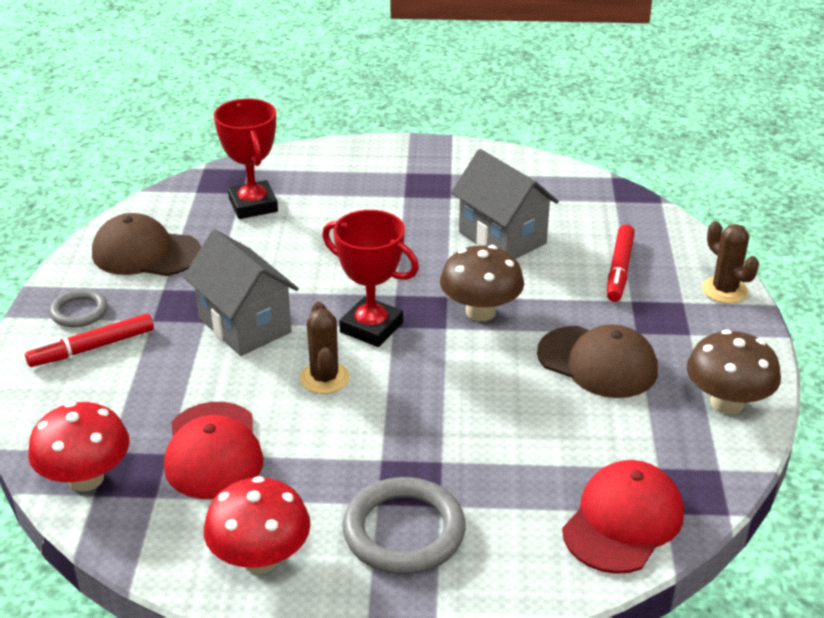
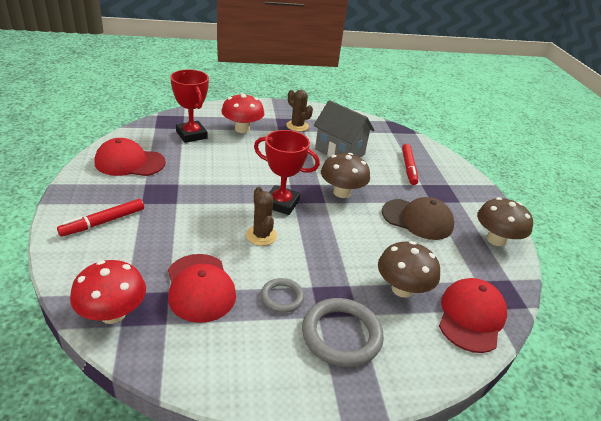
camera: 15 degrees left, 0 degrees up
grey ring [49,289,108,327] -> grey ring moved to [261,278,304,313]
brown cap [92,213,201,276] -> red cap [95,138,166,176]
grey house [183,229,299,356] -> none
red mushroom [204,476,310,574] -> red mushroom moved to [221,93,264,133]
brown cactus [702,221,759,304] -> brown cactus moved to [286,90,313,132]
none -> brown mushroom [378,241,440,298]

